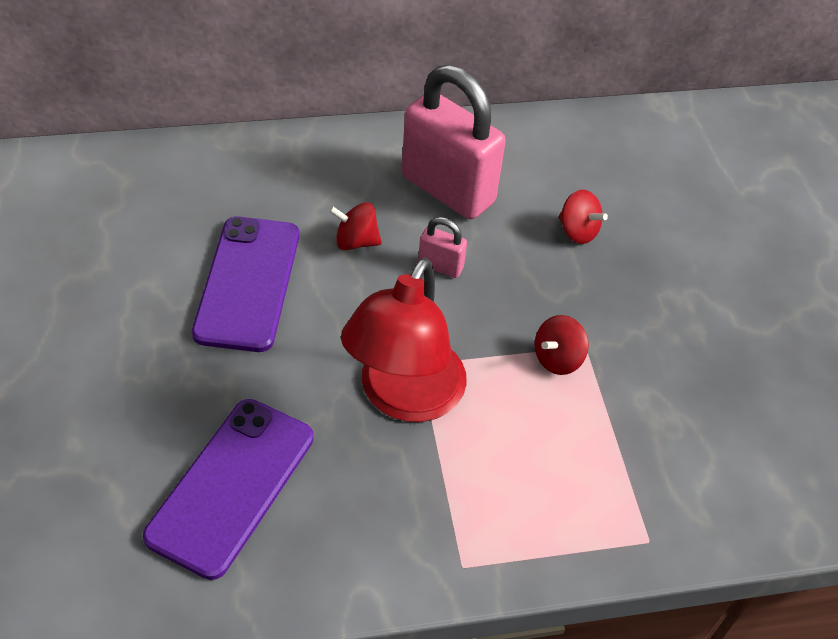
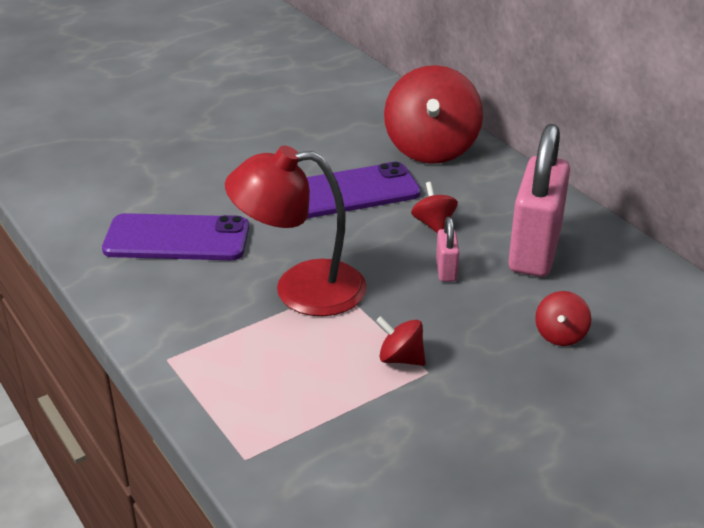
camera: 70 degrees right, 15 degrees down
none -> red spinning top [384,65,483,164]

